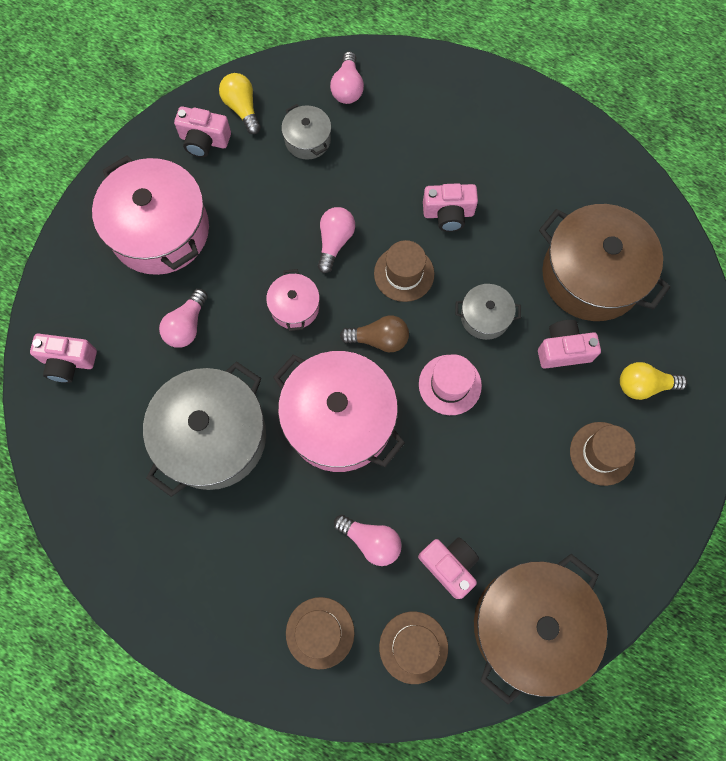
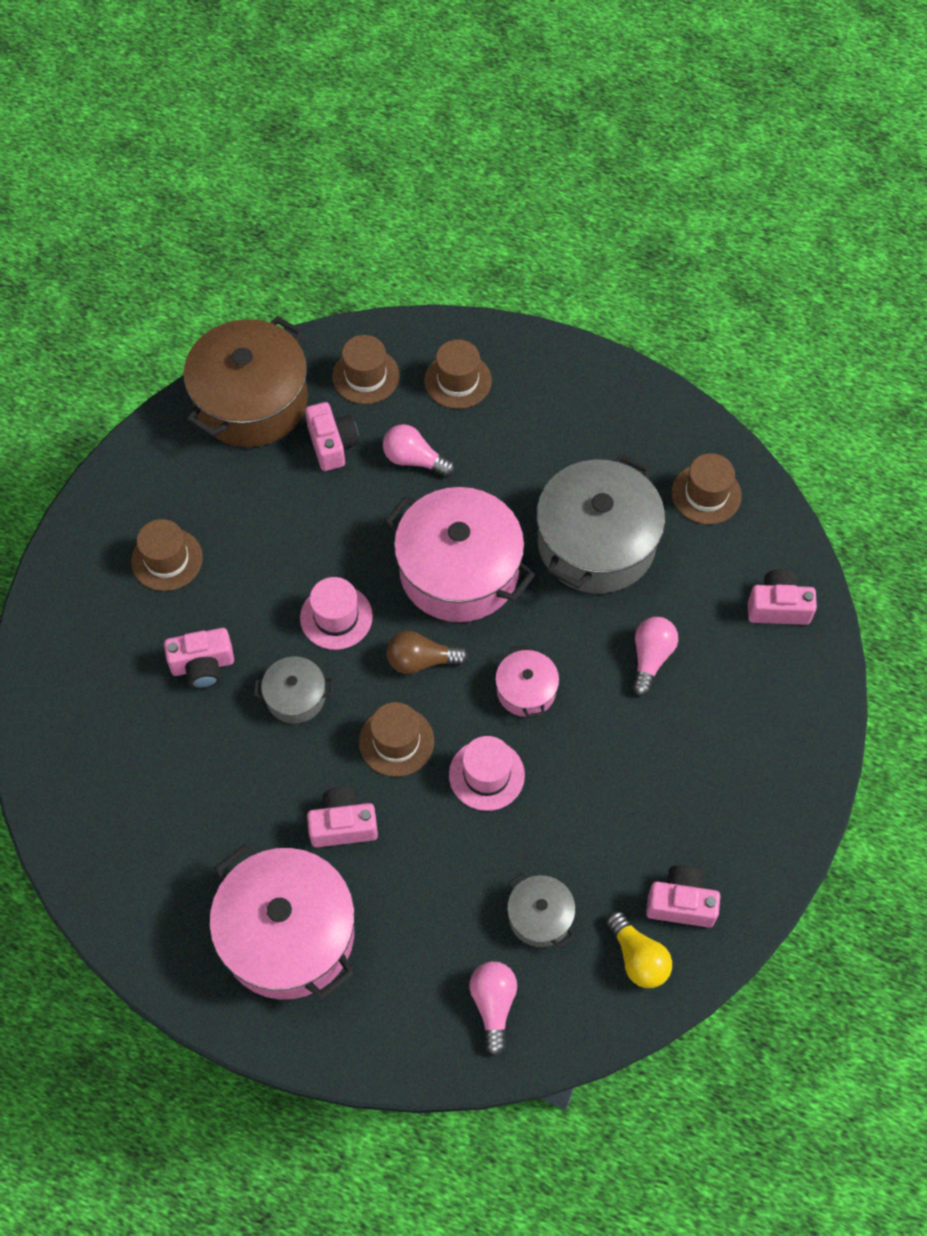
camera: 175 degrees right, 10 degrees down
pink pot [92,156,209,275] -> pink pot moved to [209,844,355,1000]
pink light bulb [318,207,355,273] -> pink hat [449,736,525,811]
pink camera [418,537,479,599] -> pink camera turned 150 degrees counterclockwise [305,402,359,471]
brown pot [539,204,670,321] -> none
yellow light bulb [620,362,687,400] -> none
none -> brown hat [672,453,742,524]

